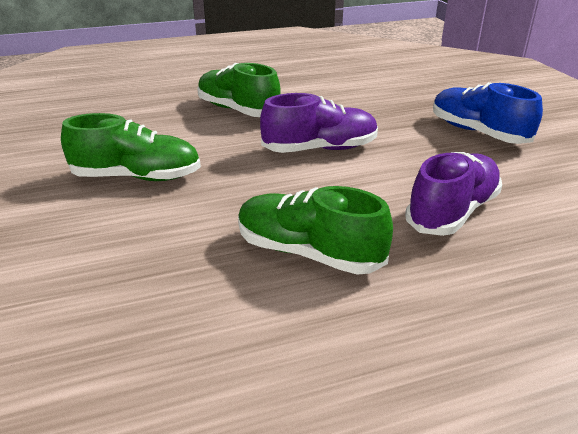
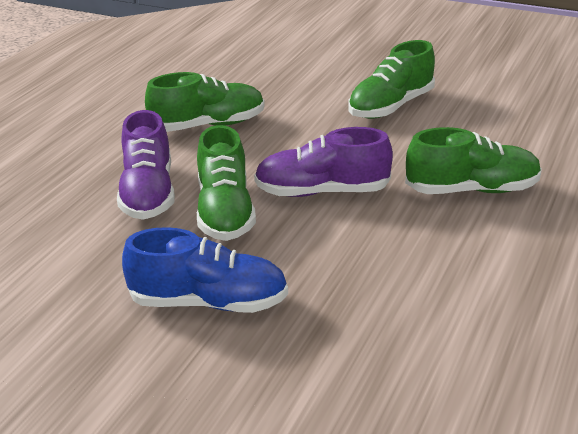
camera: 135 degrees right, 0 degrees up
purple shoe [260,93,378,153] -> purple shoe turned 60 degrees clockwise [254,127,393,197]
none -> green shoe [197,125,256,241]

